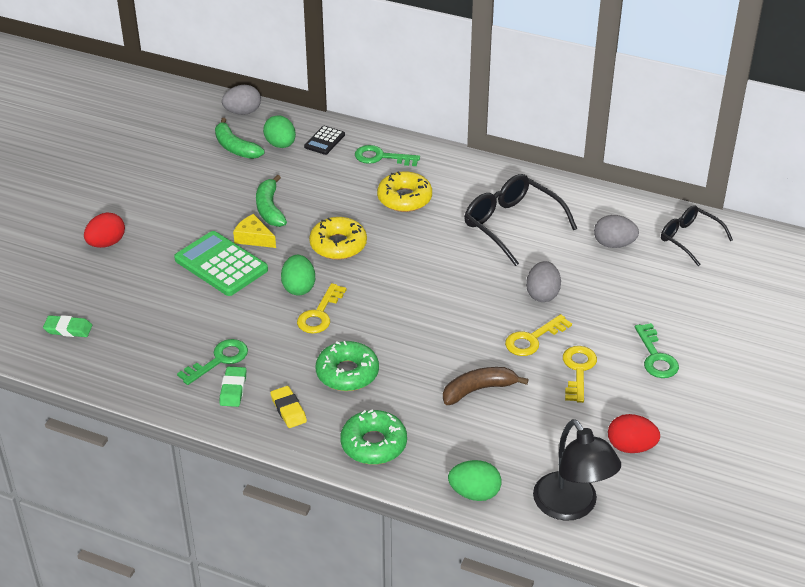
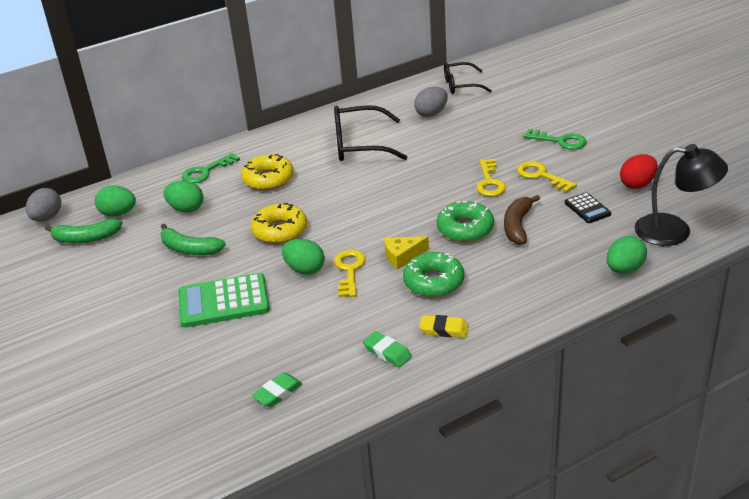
camera: 50 degrees left, 5 degrees down
green eraser [43,315,92,337] -> green eraser moved to [252,372,303,407]
red egg [84,213,125,248] -> none
green key [177,339,248,385] -> none
yellow cheese [233,214,276,248] -> yellow cheese moved to [384,236,429,269]
yellow key [297,283,347,334] -> yellow key turned 150 degrees counterclockwise [334,250,366,297]
black calculator [304,126,345,155] -> black calculator moved to [565,192,611,223]
green donut [340,410,407,465] -> green donut moved to [437,201,494,242]
grey egg [526,261,561,302] -> none
none -> green egg [164,181,203,213]

